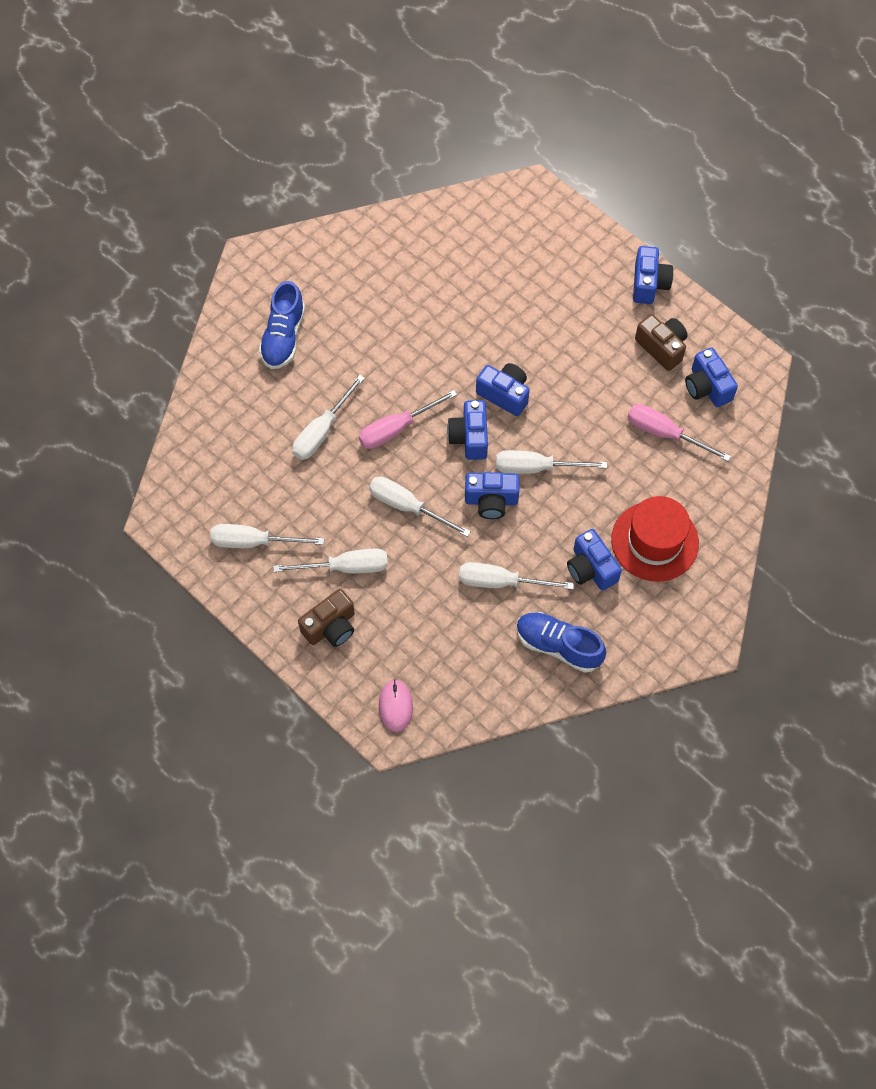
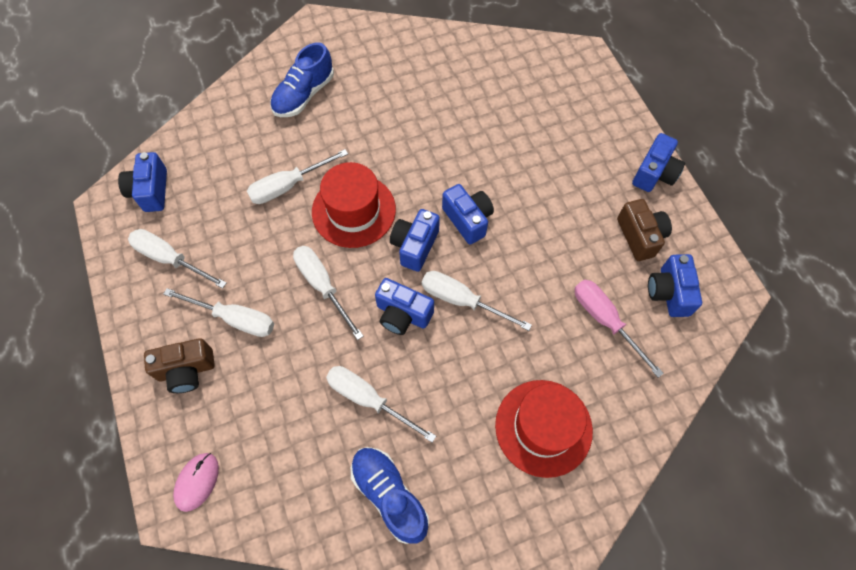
camera: 25 degrees right, 0 degrees up
pink screwdriver [359,390,457,449] -> red hat [312,162,396,248]
blue camera [567,529,622,591] -> blue camera moved to [118,152,167,212]

